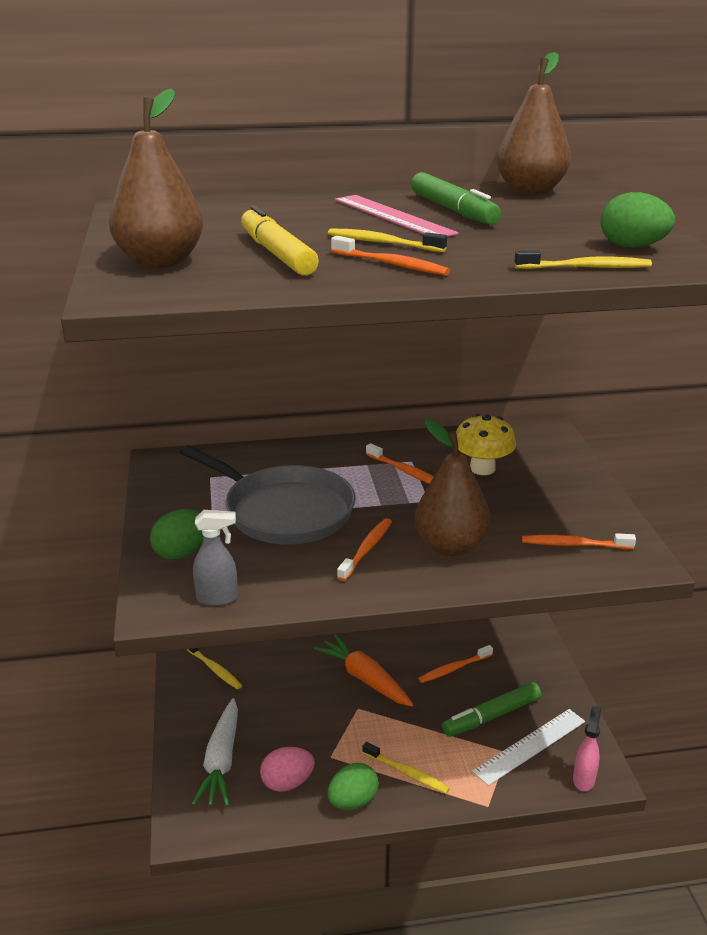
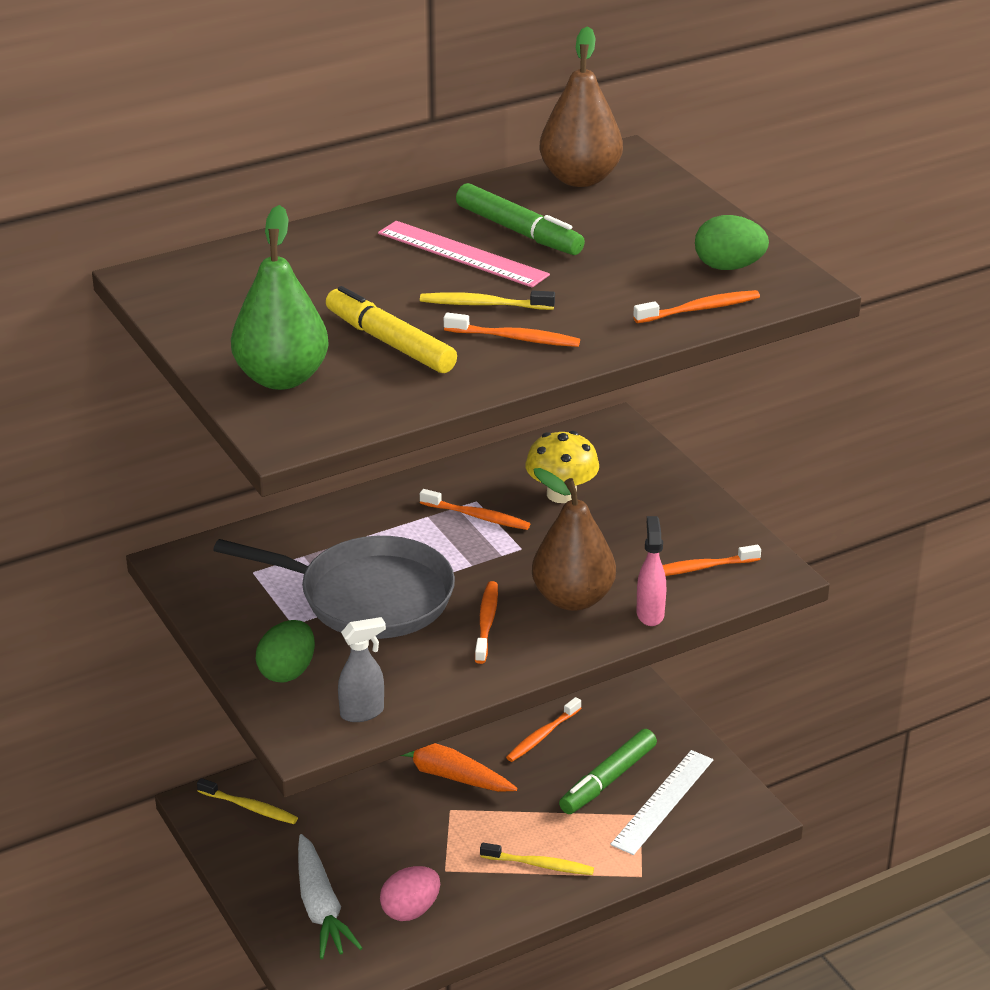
camera: 20 degrees left, 5 degrees up
brown pear [109,89,203,268] -> green pear [231,205,329,390]
green egg [327,763,379,810] -> none
yellow toothbrush [515,250,652,269] -> orange toothbrush [633,290,760,323]
pink spray bottle [573,706,601,791] -> pink spray bottle moved to [636,516,666,626]

